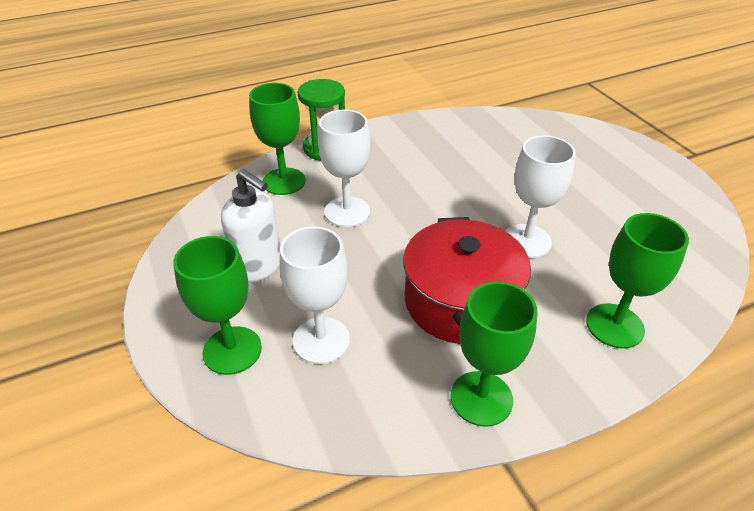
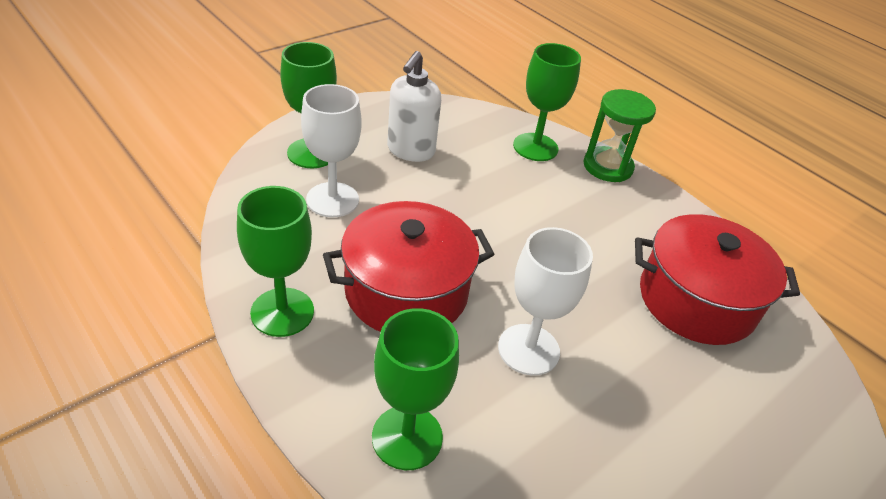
camera: 70 degrees right, 0 degrees up
white goblet [318,109,371,227] -> none
none -> red pot [635,214,800,345]

